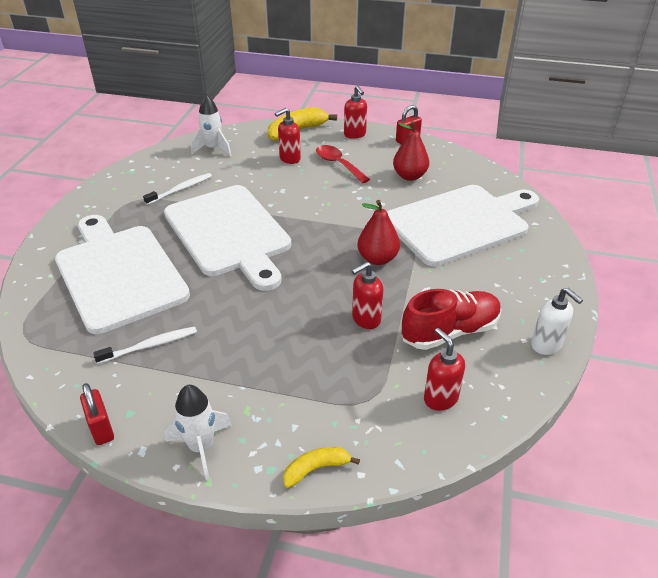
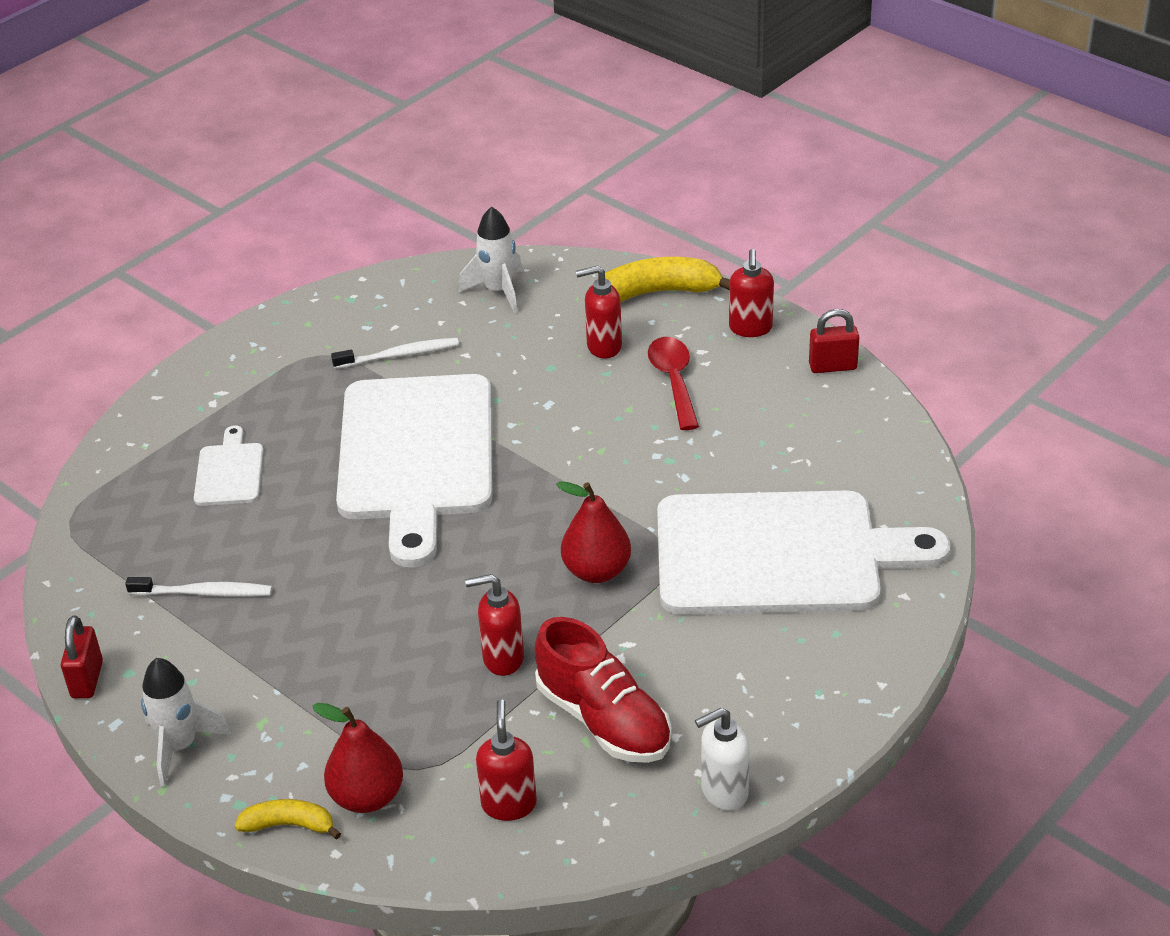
camera: 30 degrees right, 0 degrees up
white cutting board [55,215,190,334] -> white cutting board [194,425,264,506], size x0.42
red pear [393,121,429,181] -> red pear moved to [312,703,403,813]
red shoe [402,289,501,350] -> red shoe turned 45 degrees clockwise [535,617,672,763]
white soap dispenser [531,288,583,355] -> white soap dispenser turned 75 degrees clockwise [695,708,750,811]

